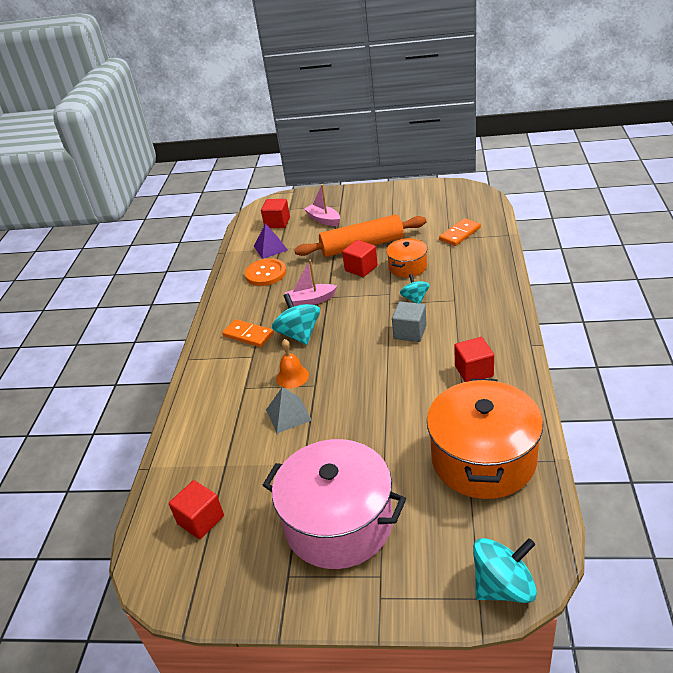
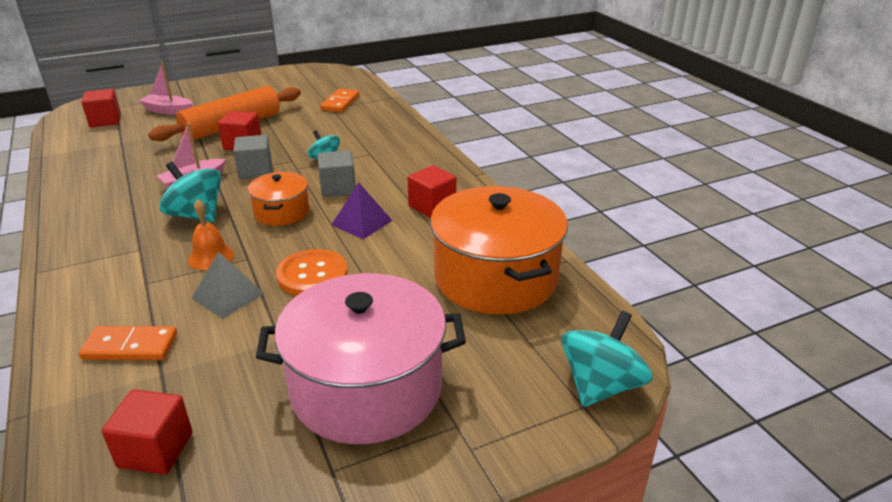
camera: 35 degrees left, 5 degrees down
orange domino [222,319,274,347] -> orange domino moved to [79,326,177,360]
orange button [245,258,286,286] -> orange button moved to [276,249,348,296]
purple pyramid [254,223,288,259] -> purple pyramid moved to [331,183,393,239]
orange pot [386,238,427,278] -> orange pot moved to [248,172,310,226]
none -> grey cube [233,135,272,179]

